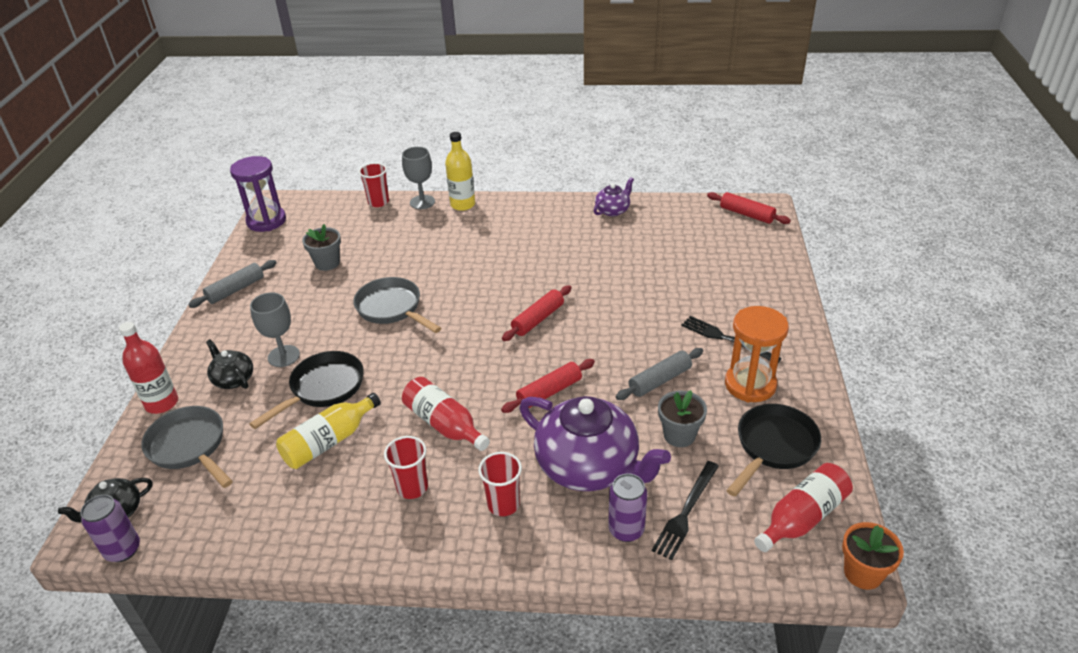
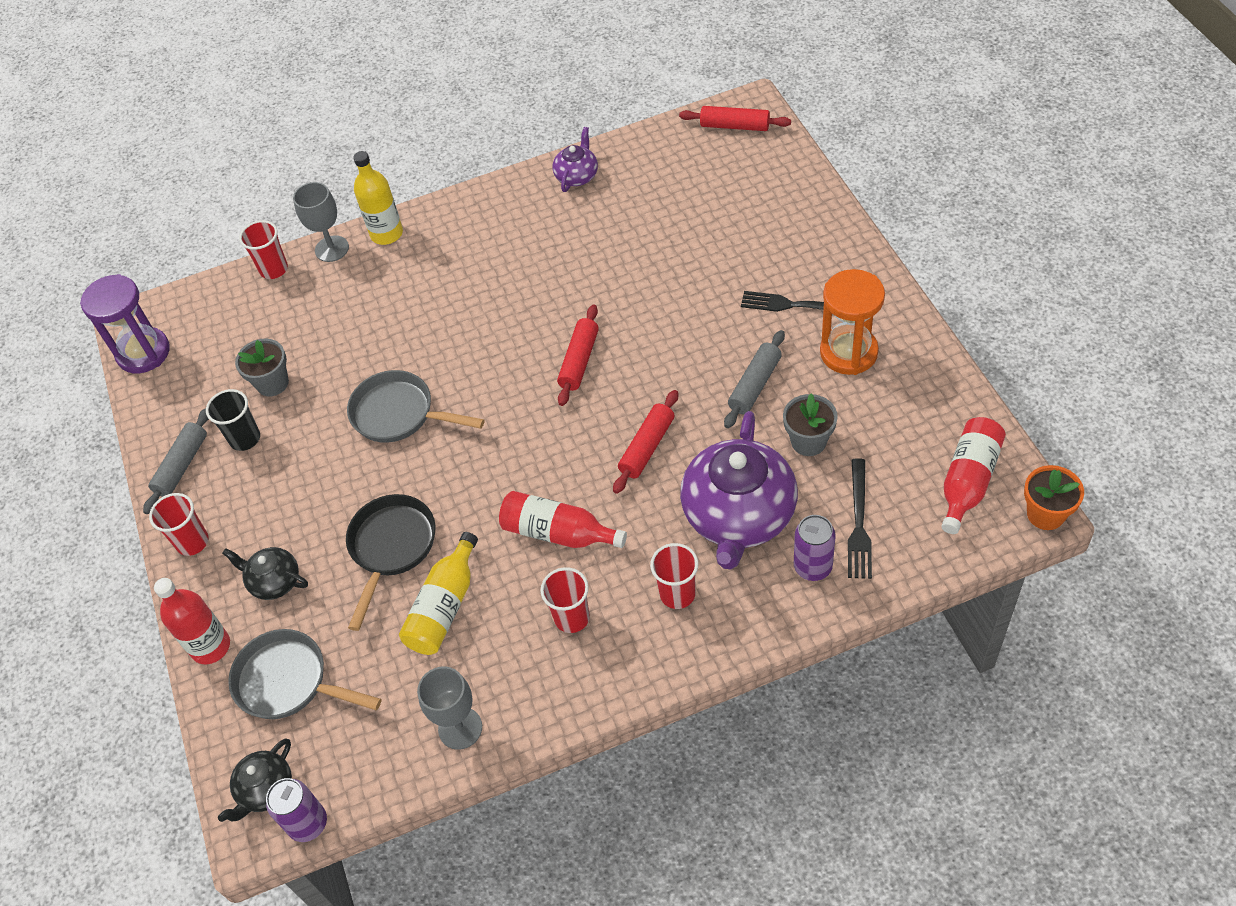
camera: 20 degrees left, 15 degrees up
grey goblet [250,292,300,367] -> grey goblet moved to [417,666,482,750]
purple teapot [519,396,671,491] -> purple teapot turned 90 degrees clockwise [680,411,798,569]
black pan [726,404,821,497] -> none
none -> red cup [149,493,209,556]
none -> black cup [206,389,260,451]

